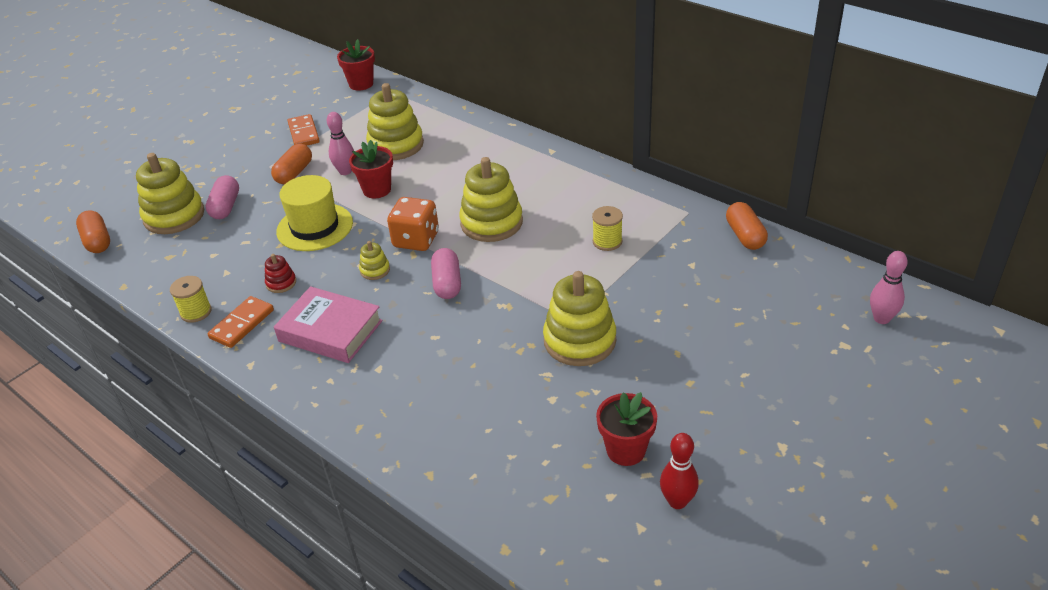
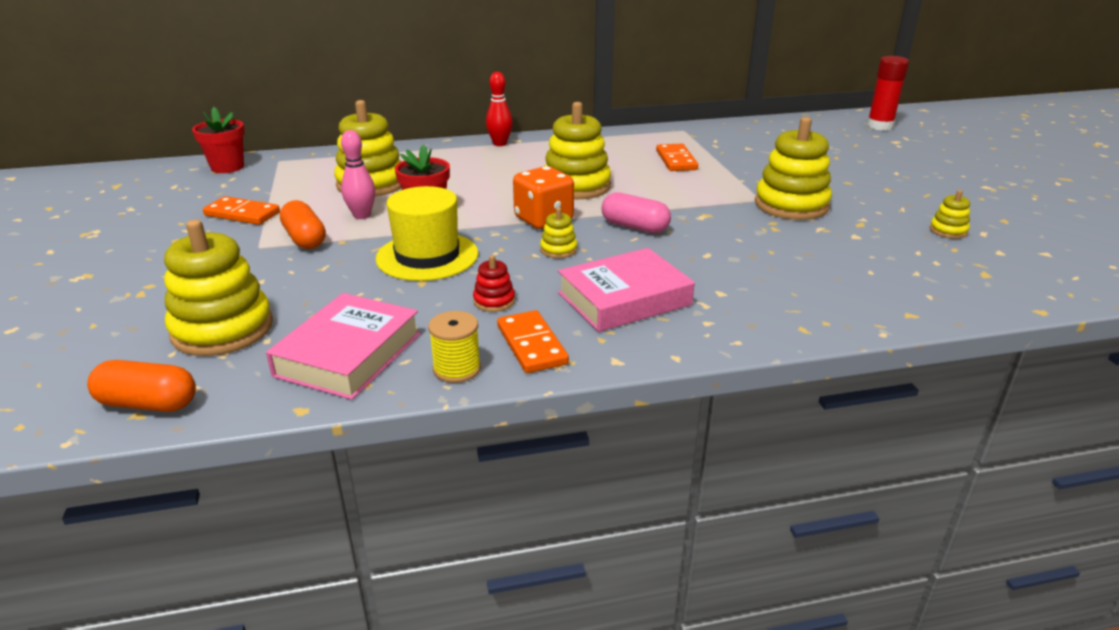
camera: 55 degrees left, 10 degrees down
pink capsule [205,175,239,219] -> none
yellow spool [592,206,623,251] -> orange domino [656,143,698,171]
red flower pot [596,392,657,466] -> yellow stacking toy [930,190,970,238]
red bowling pin [660,433,699,509] -> red bowling pin moved to [486,72,513,146]
orange capsule [726,202,768,250] -> none
pink bowling pin [870,251,908,324] -> red glue stick [867,56,909,131]
none -> pink book [266,293,421,400]

